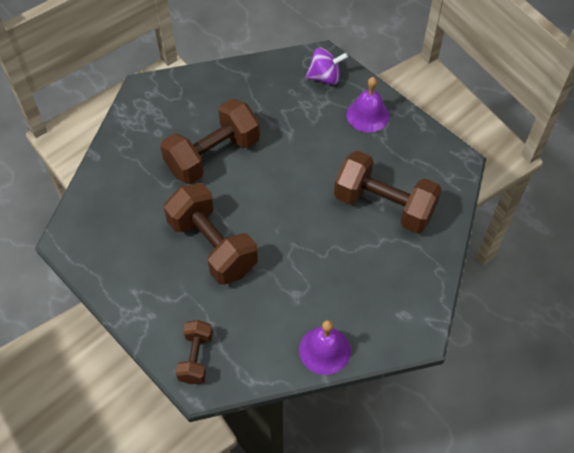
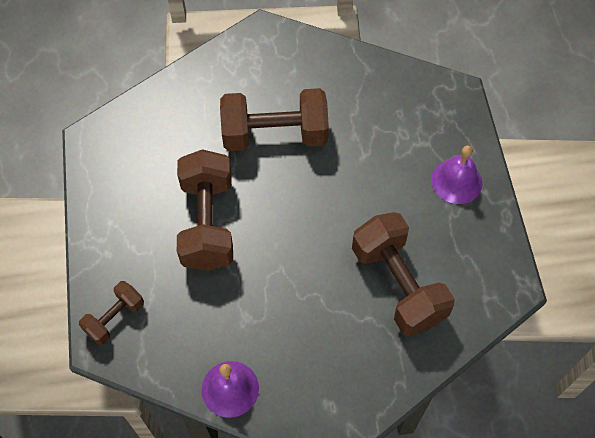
camera: 35 degrees right, 5 degrees up
purple spinning top [306,48,348,85] -> none

